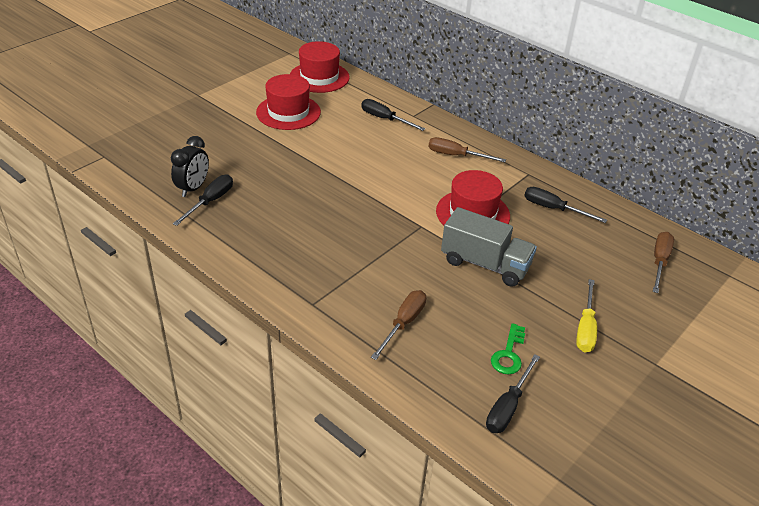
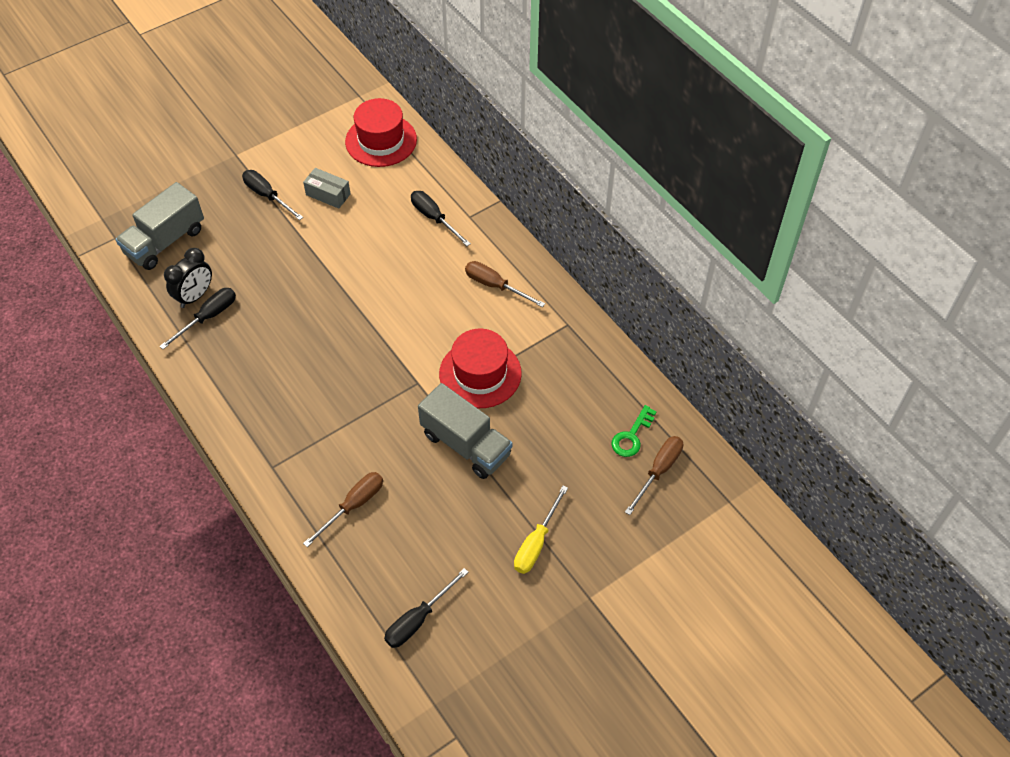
camera: 15 degrees right, 15 degrees up
red hat [256,74,321,130] -> grey box [303,168,351,209]
green key [491,323,525,375] -> green key moved to [611,405,657,457]
black screwdriver [524,187,607,223] -> black screwdriver moved to [242,170,303,220]
none -> grey truck [115,182,204,270]

